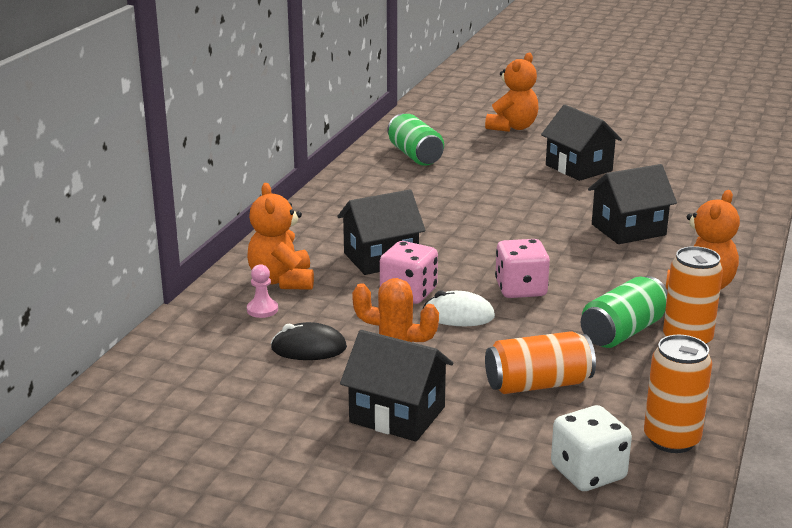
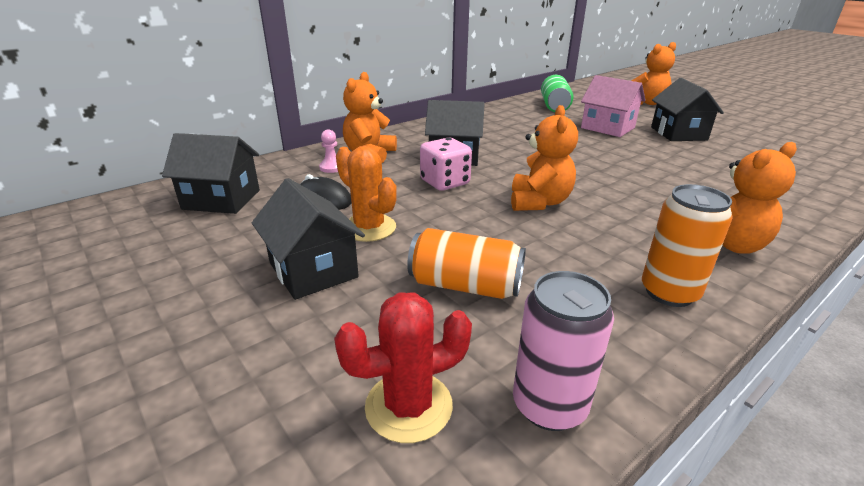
camera: 30 degrees right, 5 degrees up
white mouse [423,290,495,326] -> none
pink dice [495,239,550,298] -> orange teddy bear [511,105,578,211]
white dice [551,405,632,491] -> red cactus [334,292,472,443]
green can [581,276,668,348] -> none
black house [588,164,677,244] -> black house moved to [162,133,260,214]
orange can [644,335,712,453] -> pink can [513,271,614,431]
none -> pink house [581,75,646,137]

